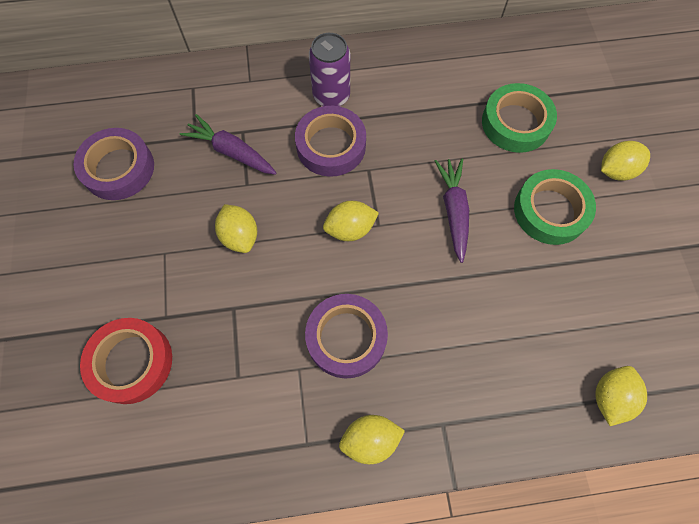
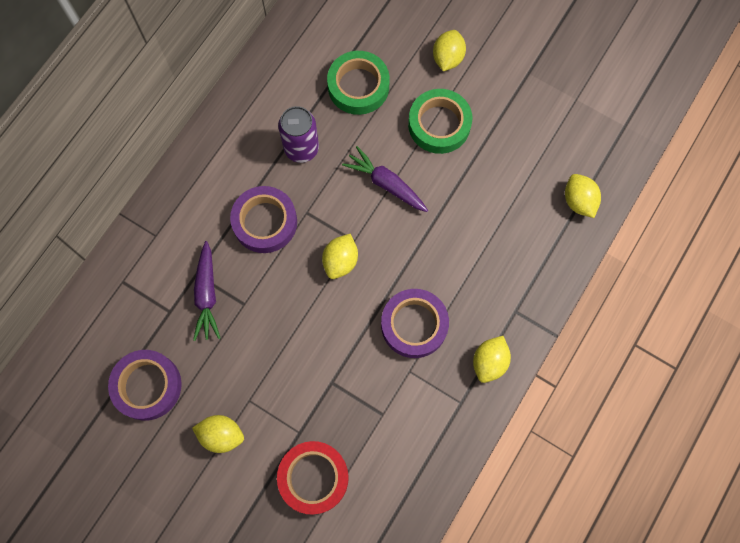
camera: 50 degrees left, 5 degrees up
purple carrot [180,114,277,175] -> purple carrot turned 75 degrees counterclockwise [193,241,220,341]
yellow lemon [215,204,257,253] -> yellow lemon moved to [192,415,244,453]
purple can [309,33,350,106] -> purple can moved to [278,106,319,163]

